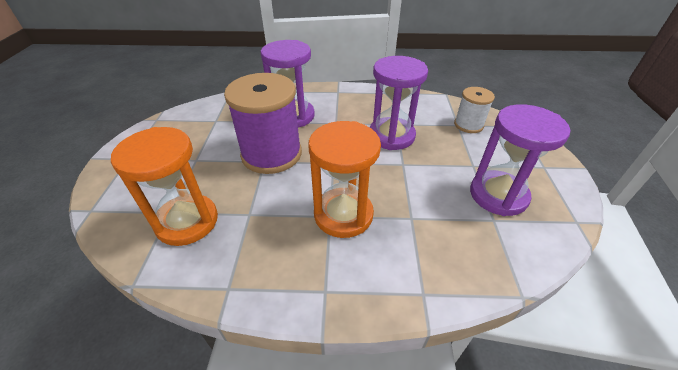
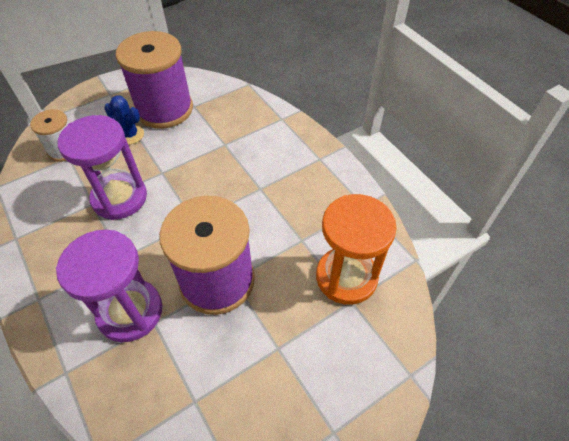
camera: 125 degrees left, 10 degrees up
orange hourglass [308,121,381,238] -> none
purple hourglass [470,104,570,216] -> purple spool [116,31,193,129]
none -> blue cactus [104,95,144,144]

